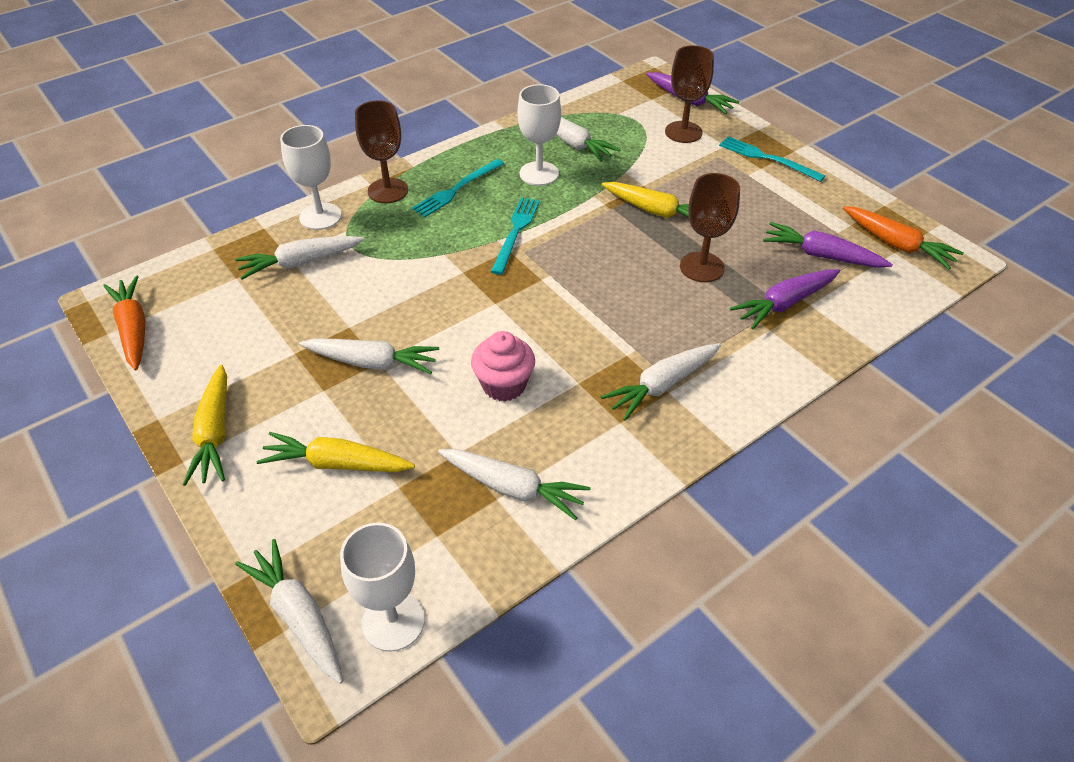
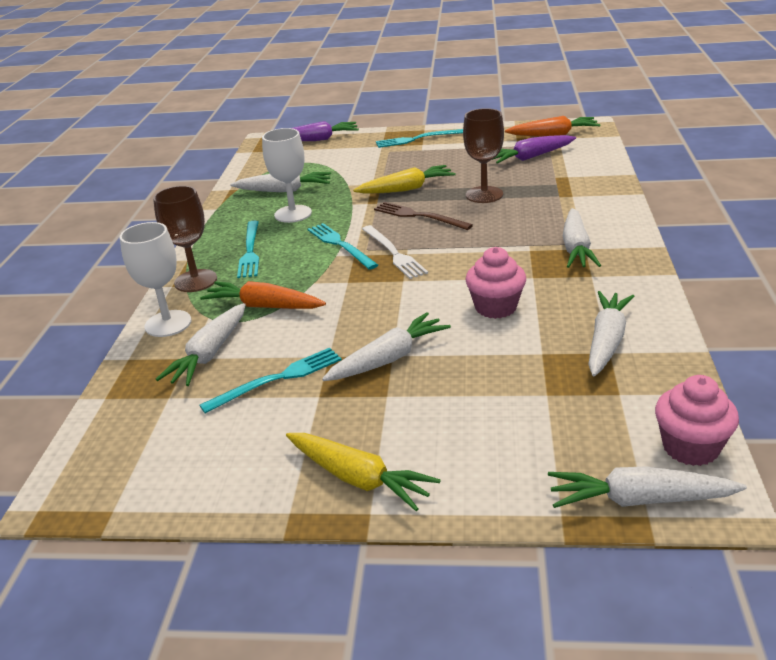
camera: 45 degrees left, 15 degrees down
orange carrot [103,276,145,370] -> orange carrot moved to [200,281,326,309]
yellow carrot [256,432,415,472] -> none
white goblet [340,522,425,652] -> pink cupcake [655,375,739,466]
white carrot [438,449,591,520] -> white carrot turned 45 degrees counterclockwise [588,291,634,376]
brown goblet [665,45,714,143] -> none
purple carrot [730,269,840,329] -> none
none -> turquoise fork [199,348,342,413]
none -> white fork [362,225,428,279]
none -> brown fork [374,202,473,230]

